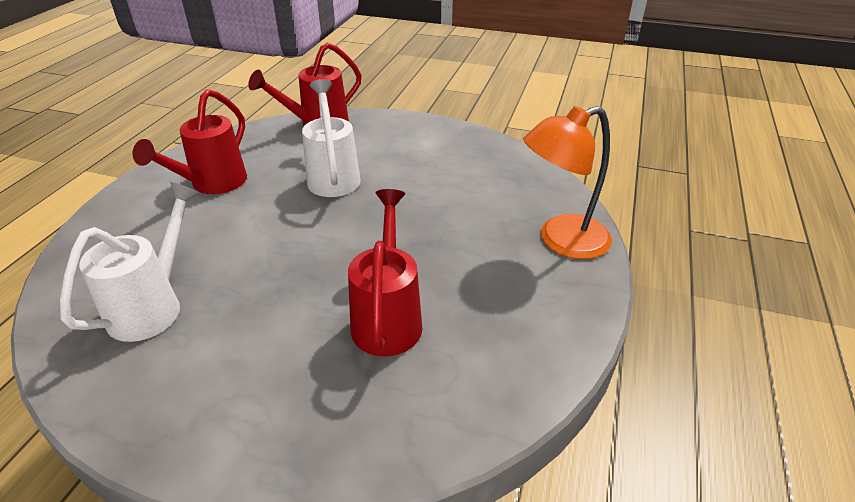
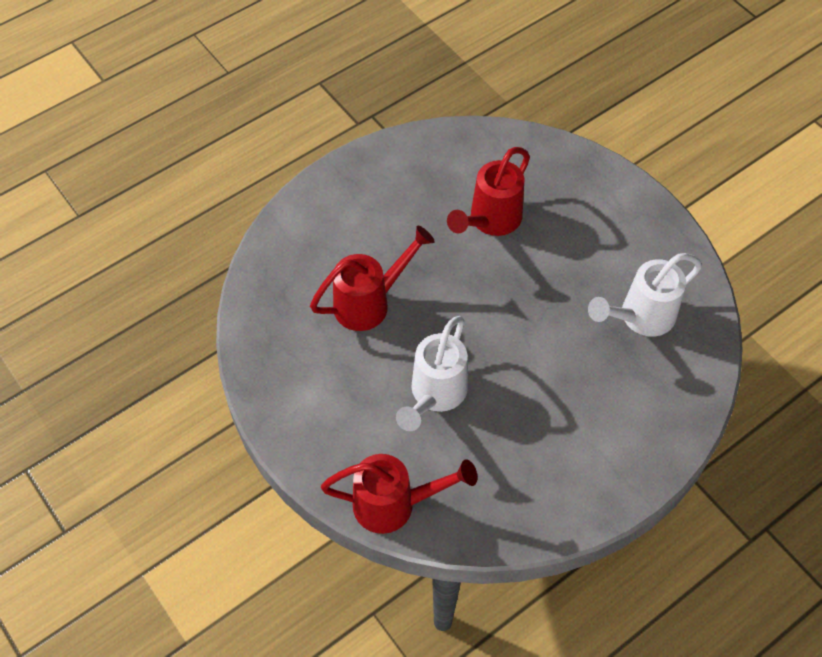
camera: 145 degrees left, 20 degrees up
red watering can [132,89,247,194] -> red watering can moved to [310,226,435,331]
orange lamp [523,106,612,259] -> none

